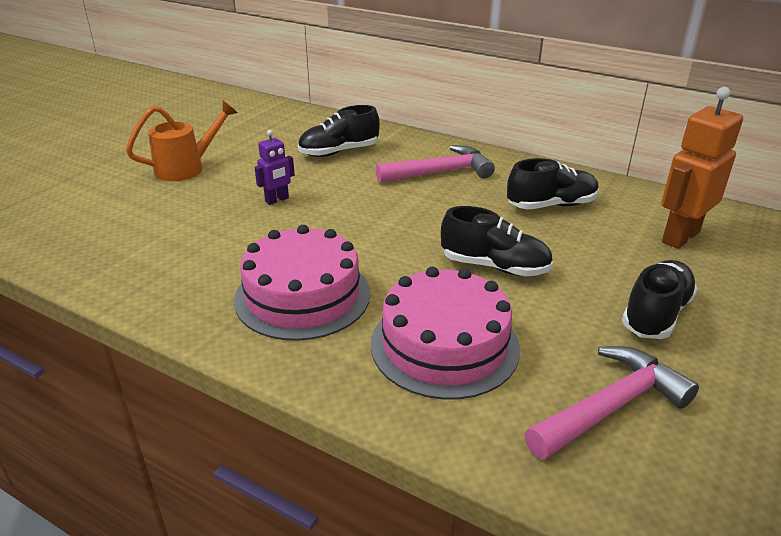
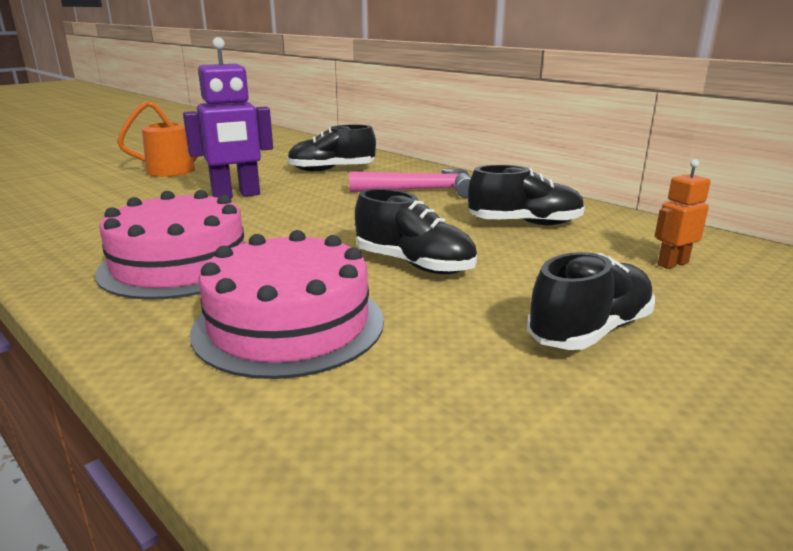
camera: 15 degrees right, 10 degrees down
purple robot [254,130,295,205] -> purple robot [183,37,273,198], size x1.89
pink hammer [524,346,699,460] -> none
orange robot [661,87,743,249] -> orange robot [655,159,711,269], size x0.53

